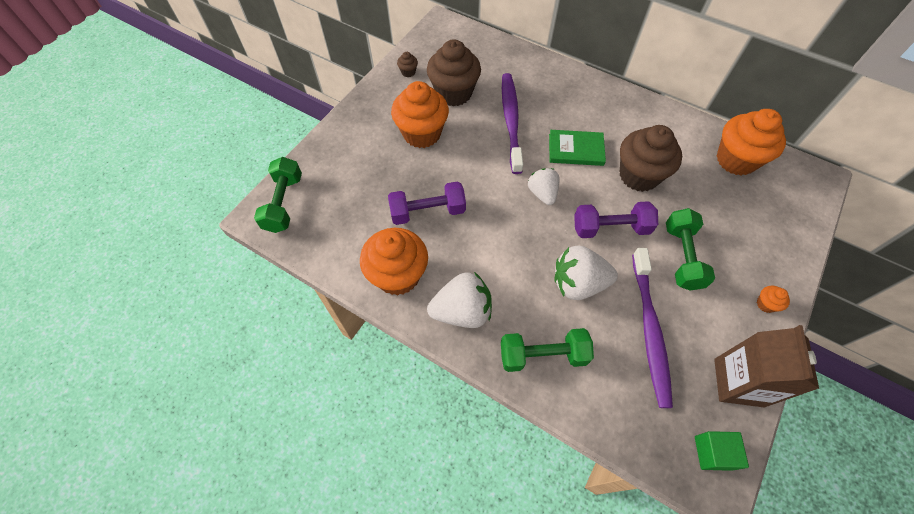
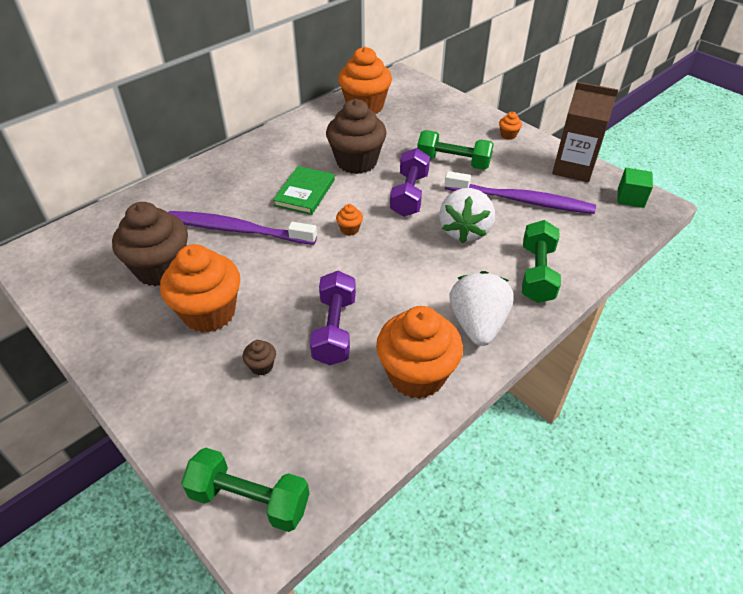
camera: 75 degrees left, 15 degrees down
brown cupcake [397,52,418,77] -> brown cupcake moved to [243,340,276,375]
white strawberry [528,168,560,205] -> orange cupcake [336,204,363,236]

